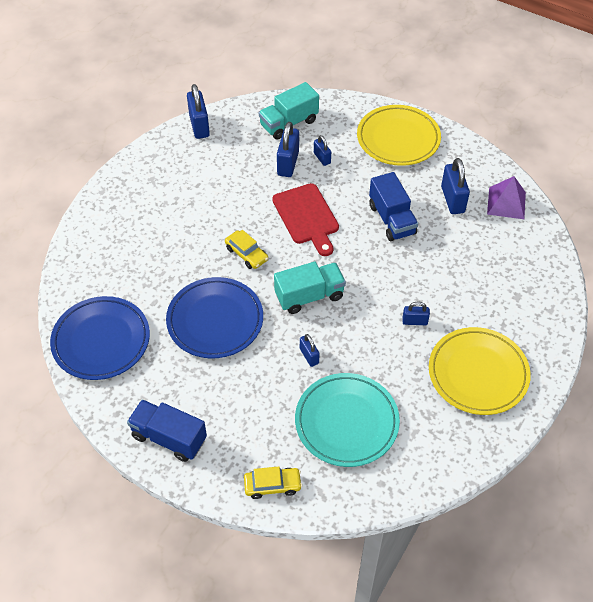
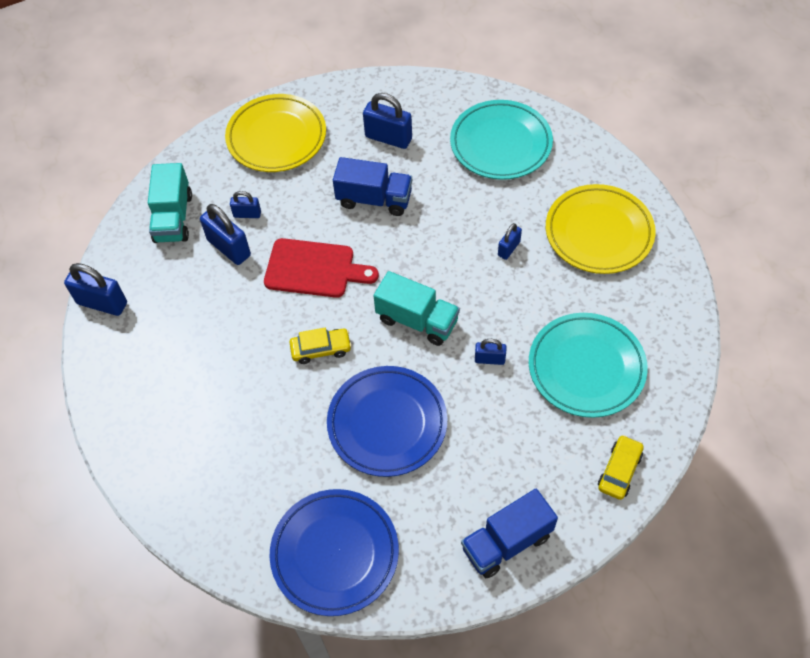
camera: 55 degrees left, 5 degrees up
turquoise truck [274,262,346,314] -> turquoise truck turned 105 degrees clockwise [374,271,460,346]
purple pyramid [487,176,526,219] -> none
none -> turquoise plate [450,100,553,180]

